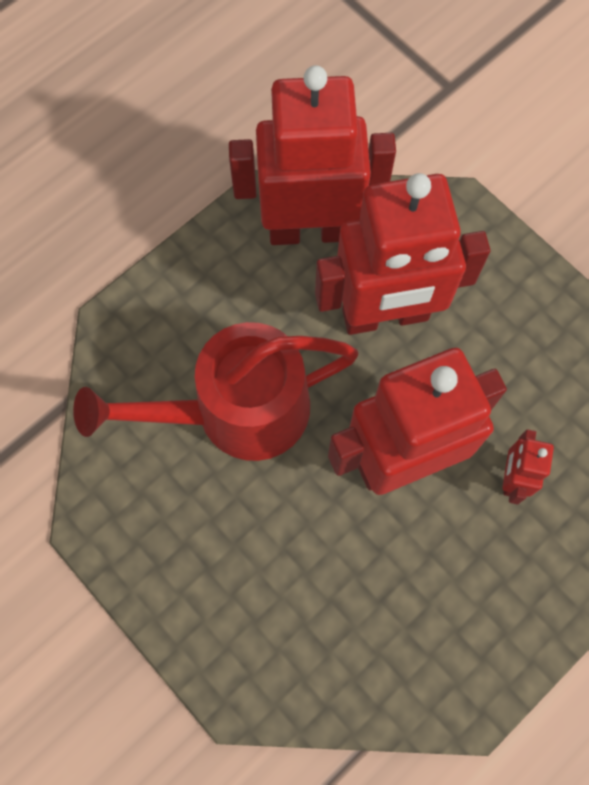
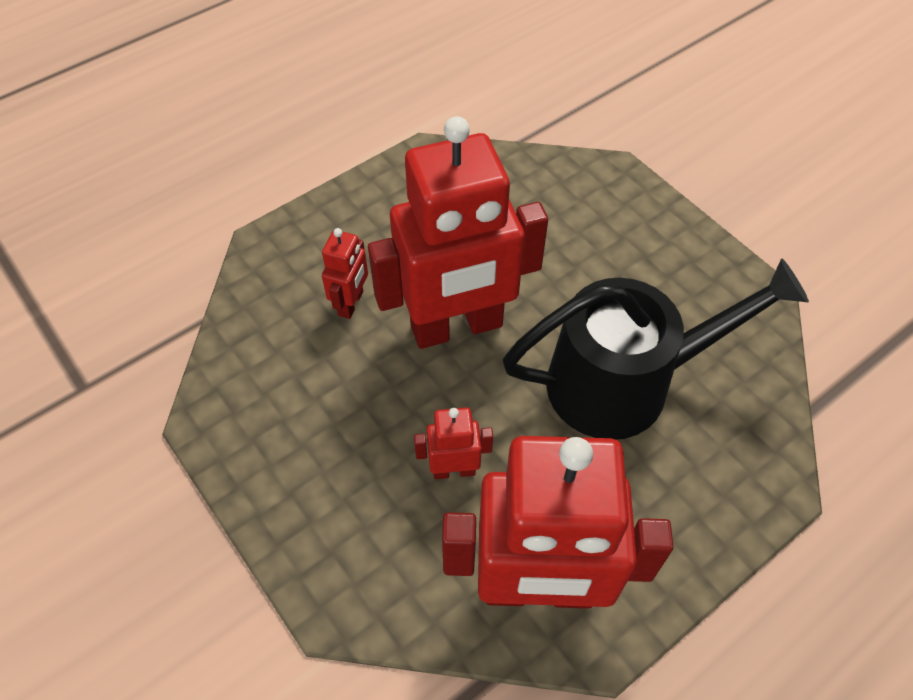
camera: 175 degrees left, 15 degrees down
red watering can [73,322,359,461] -> black watering can [503,258,809,440]
red robot [315,173,490,335] -> red robot [414,407,493,479], size x0.43

